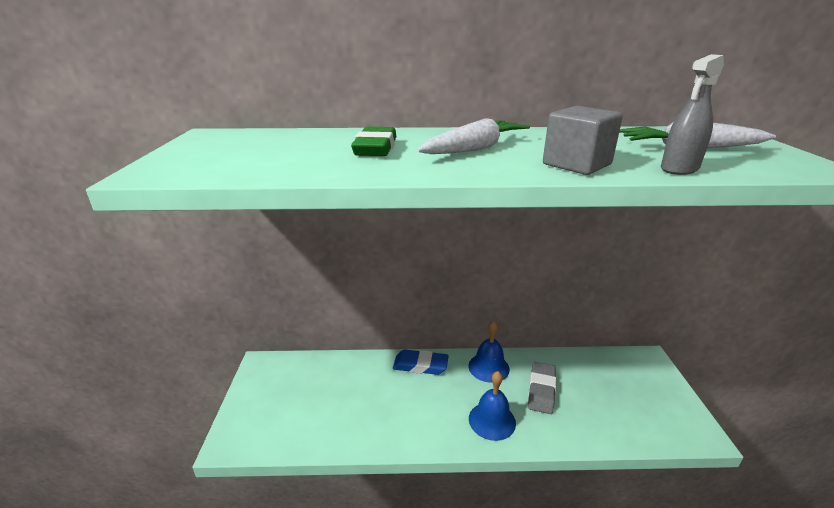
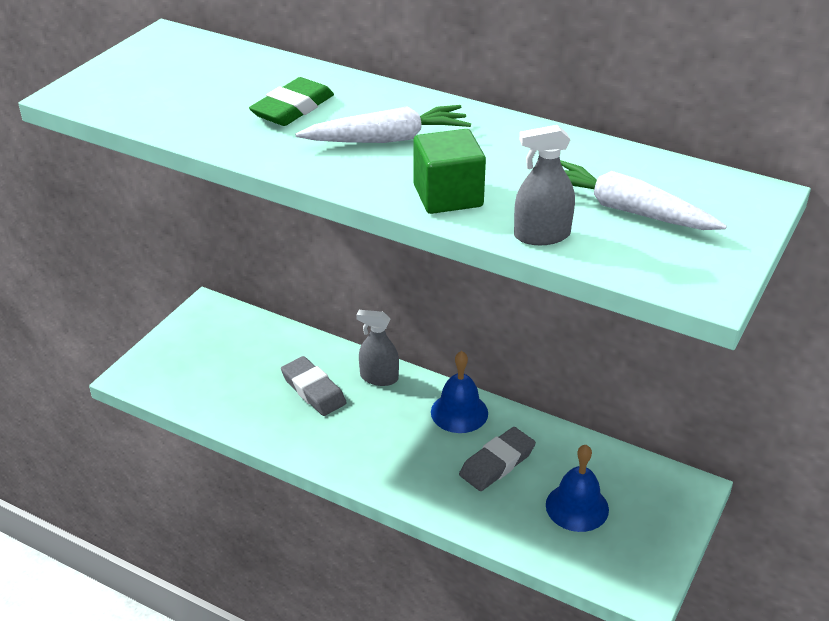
camera: 30 degrees right, 10 degrees up
blue eraser [393,350,449,375] -> grey spray bottle [356,310,399,386]
blue bell [469,371,516,441] -> blue bell moved to [546,445,609,532]
grey cube [543,106,623,175] -> green cube [413,129,486,214]
none -> grey eraser [281,356,347,416]

